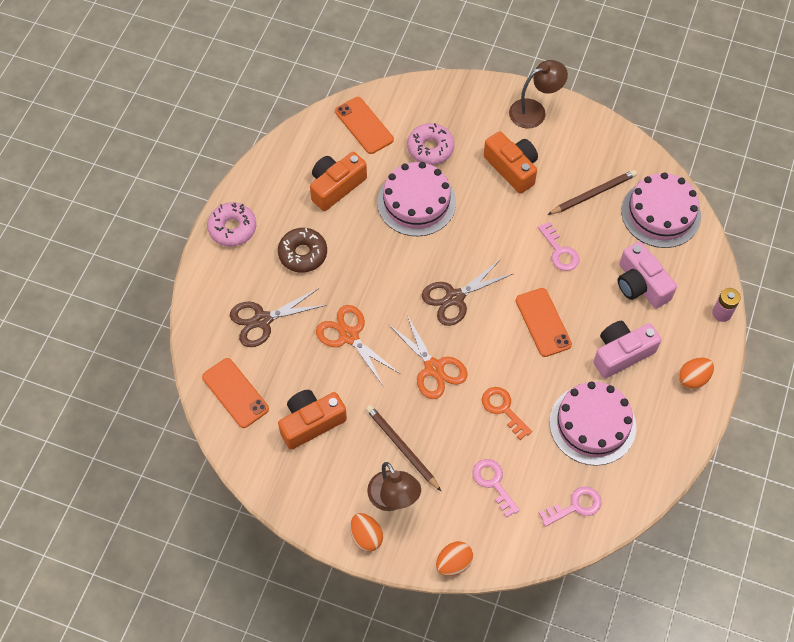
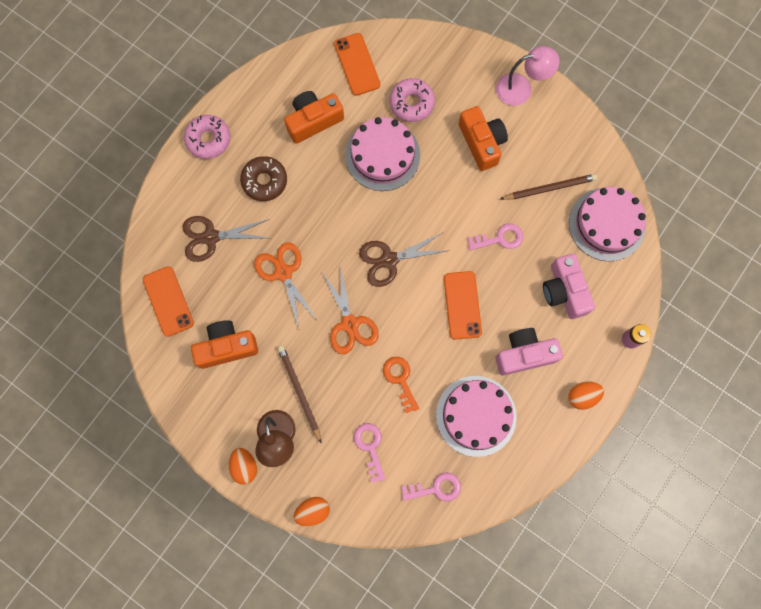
camera: 15 degrees right, 15 degrees up
brown lamp [509,60,568,128] -> pink lamp [496,46,560,106]
pink key [538,222,580,271] -> pink key turned 90 degrees counterclockwise [468,223,523,250]

